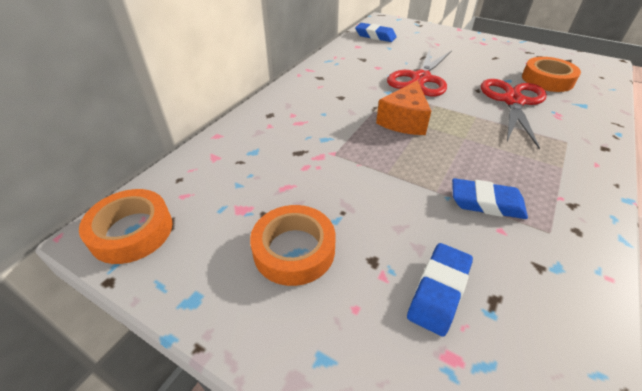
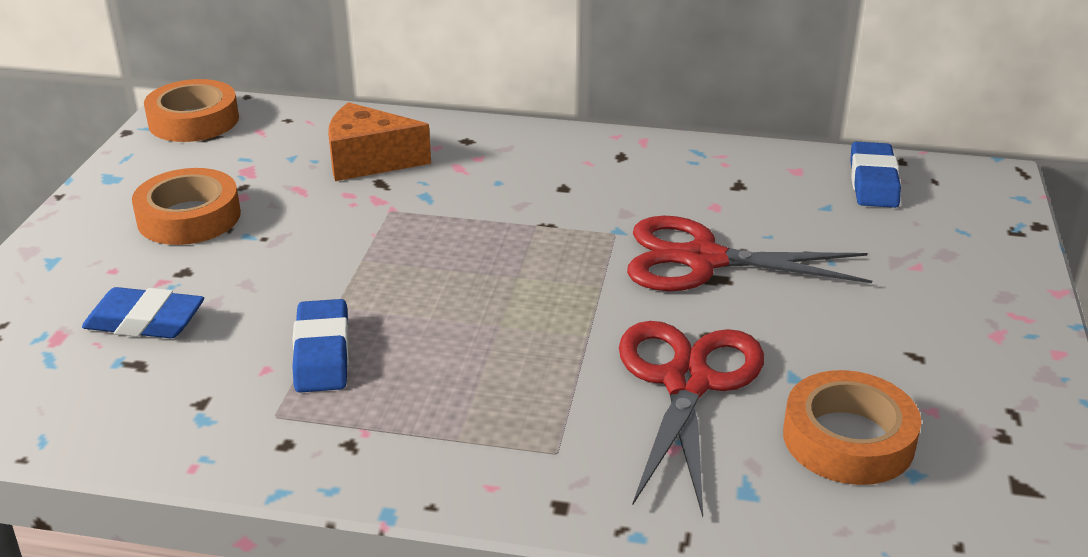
camera: 70 degrees right, 10 degrees down
orange cheese [376,80,431,135] -> orange cheese moved to [328,102,431,181]
red scissors [481,79,547,150] -> red scissors turned 75 degrees counterclockwise [619,321,764,517]

